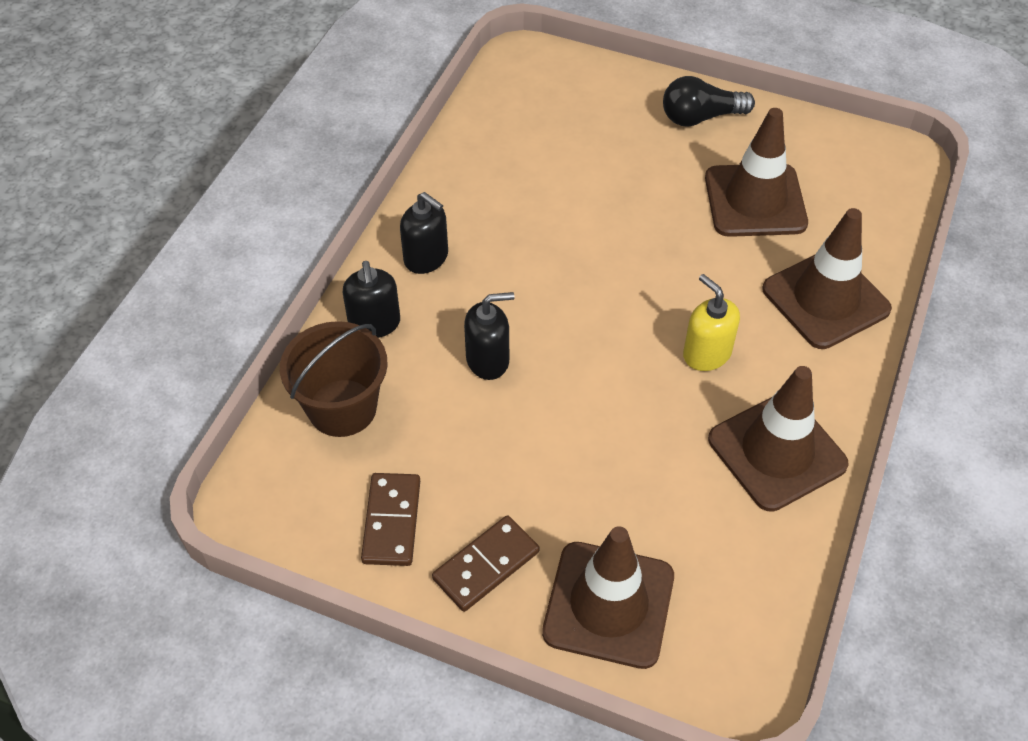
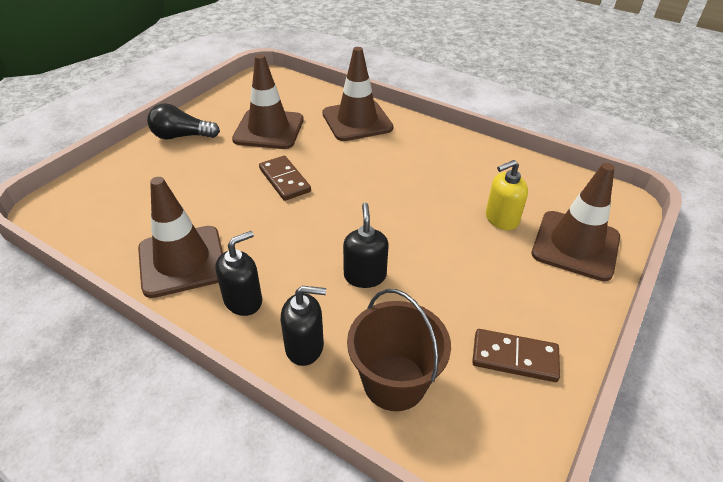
camera: 80 degrees left, 10 degrees down
brown domino [432,515,539,612] -> brown domino moved to [259,156,311,201]
black light bulb [663,76,755,127] -> black light bulb turned 90 degrees clockwise [147,103,220,139]
yellow soap dispenser [683,274,740,371] -> yellow soap dispenser moved to [486,160,528,230]
brown traffic cone [708,366,849,512] -> brown traffic cone moved to [138,177,223,298]

